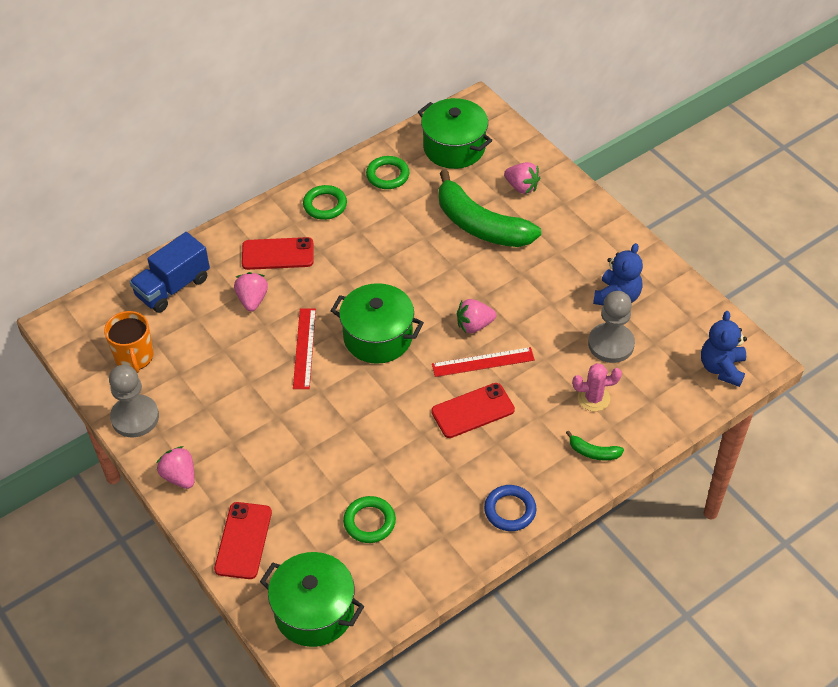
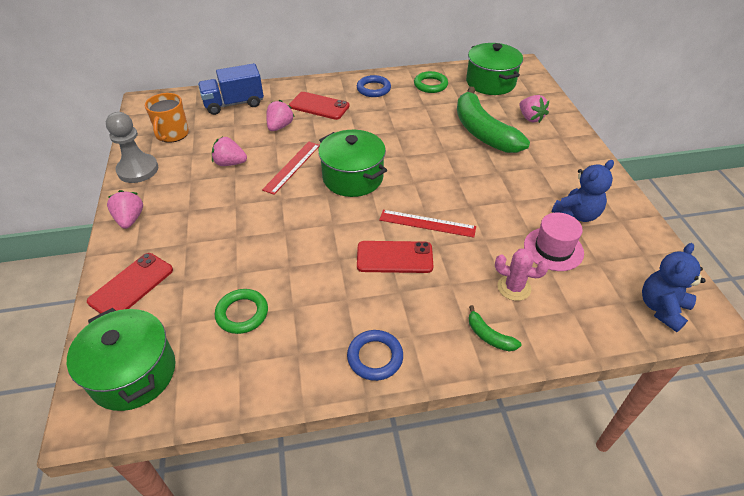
camera: 25 degrees right, 5 degrees down
green ring [303,185,347,220] -> blue ring [357,75,391,97]
pink strawberry [457,299,496,333] -> pink strawberry moved to [212,137,247,166]
grey pawn [588,291,635,363] -> pink hat [524,212,584,271]

